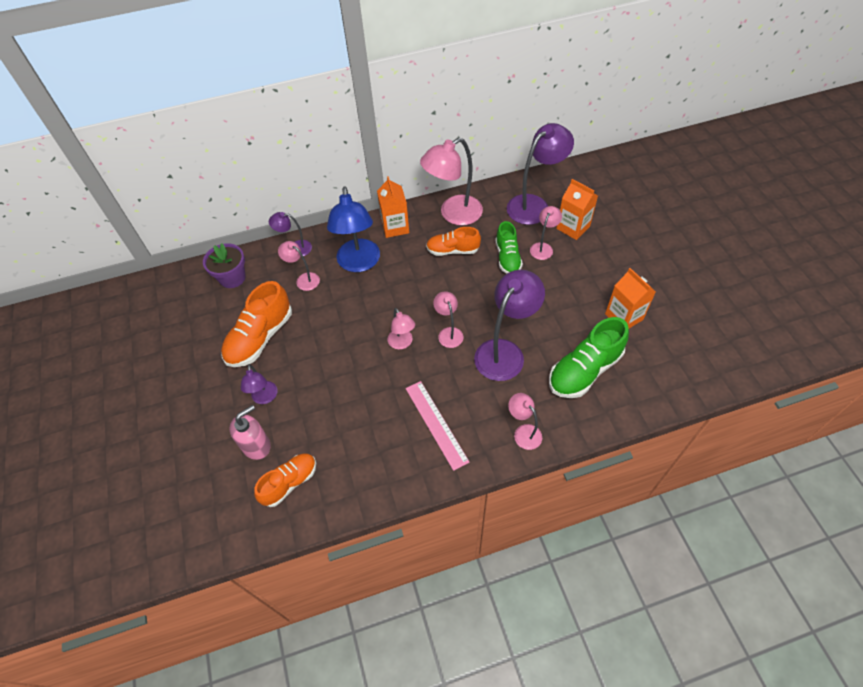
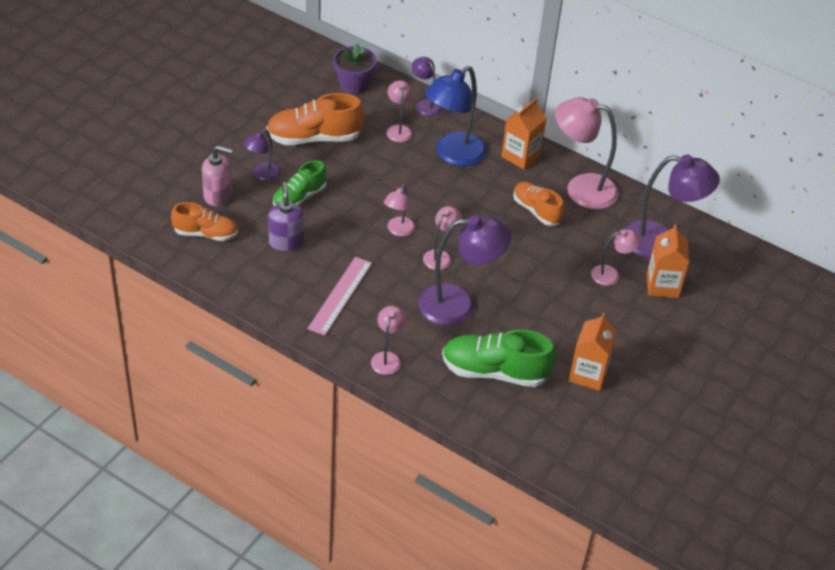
camera: 45 degrees right, 10 degrees down
green shoe [495,221,523,274] -> green shoe moved to [273,160,326,206]
none -> purple soap dispenser [268,182,304,252]

